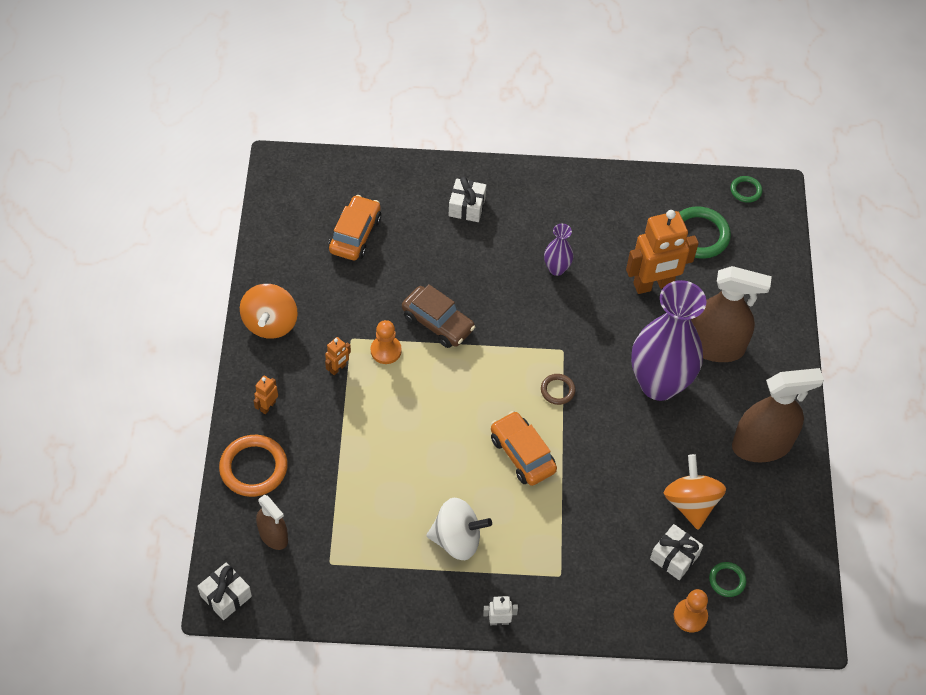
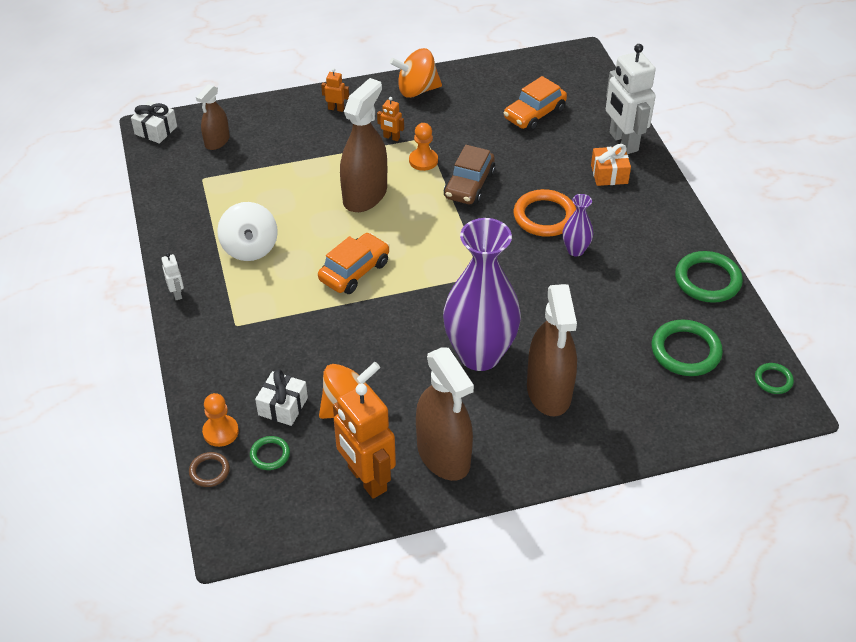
camera: 75 degrees right, 10 degrees down
orange ring [219,435,288,497] -> orange ring moved to [514,189,576,237]
orange car [329,195,381,260] -> orange car turned 135 degrees clockwise [504,76,567,131]
white gift [449,177,487,222] -> orange gift [591,144,631,186]
brown ring [541,374,575,405] -> brown ring moved to [189,452,230,487]
orange robot [626,210,699,294] -> orange robot moved to [333,383,396,499]
none -> brown spray bottle [340,78,387,212]
none -> white robot [606,44,656,154]
none -> green ring [675,251,743,303]

